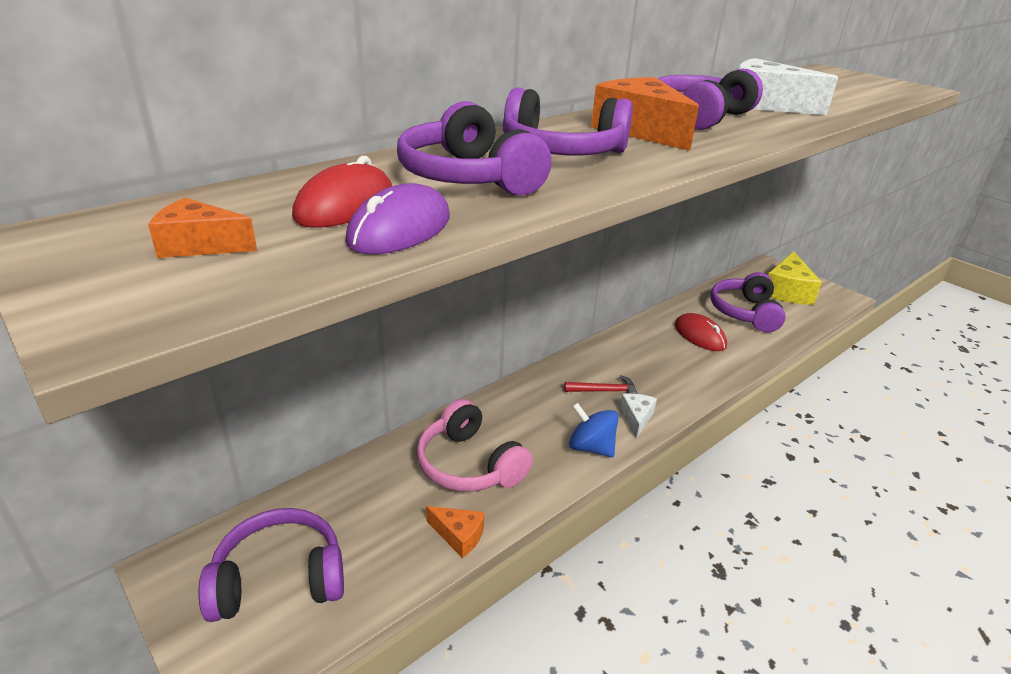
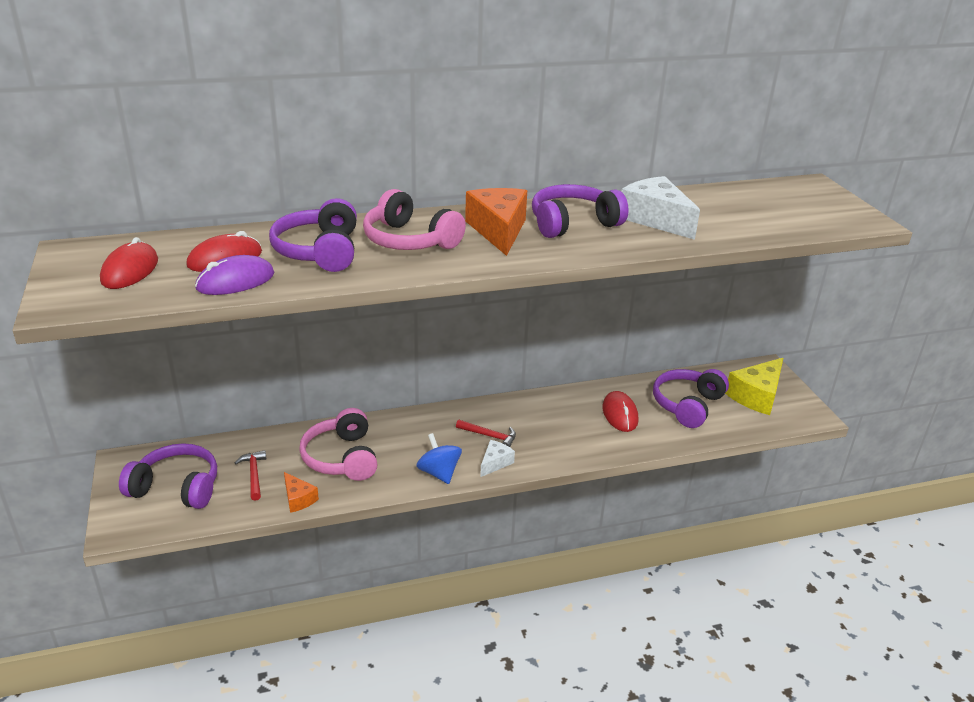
camera: 25 degrees right, 0 degrees up
orange cheese [148,198,257,258] -> red mouse [100,237,158,289]
purple headphones [502,87,633,155] -> pink headphones [363,189,466,250]
none -> red hammer [235,450,266,501]

